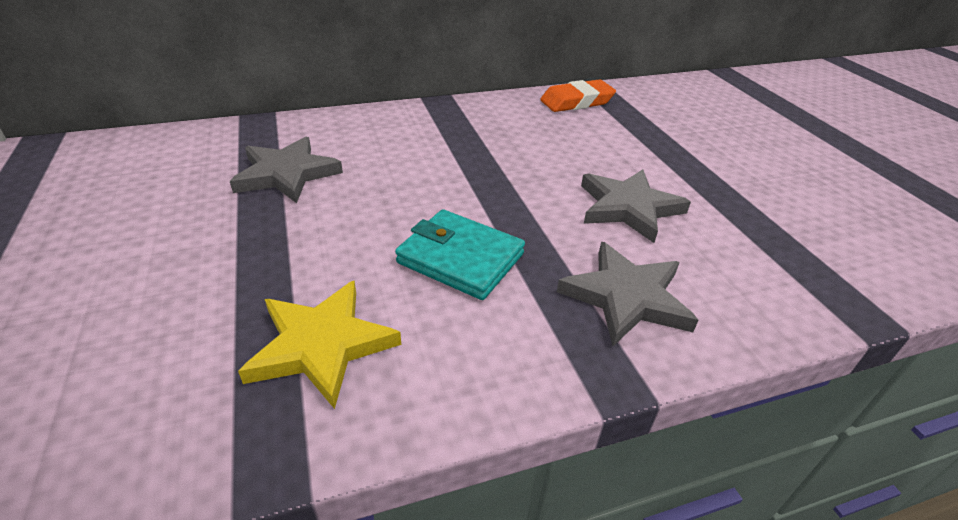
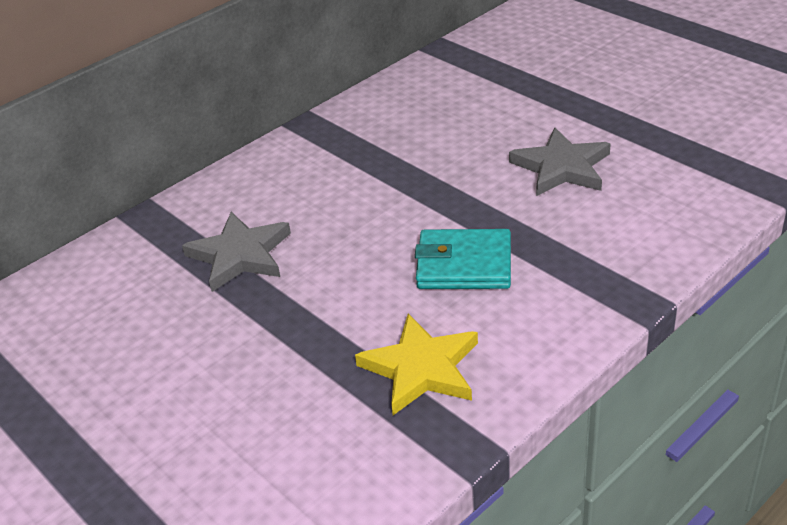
camera: 20 degrees left, 0 degrees up
orange eraser [540,79,616,112] -> none
grey star [557,242,698,346] -> none

